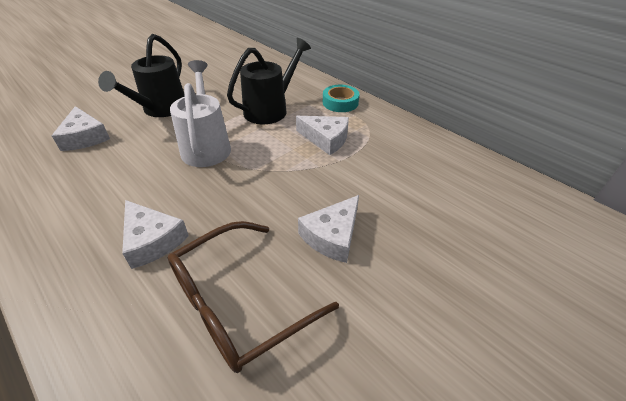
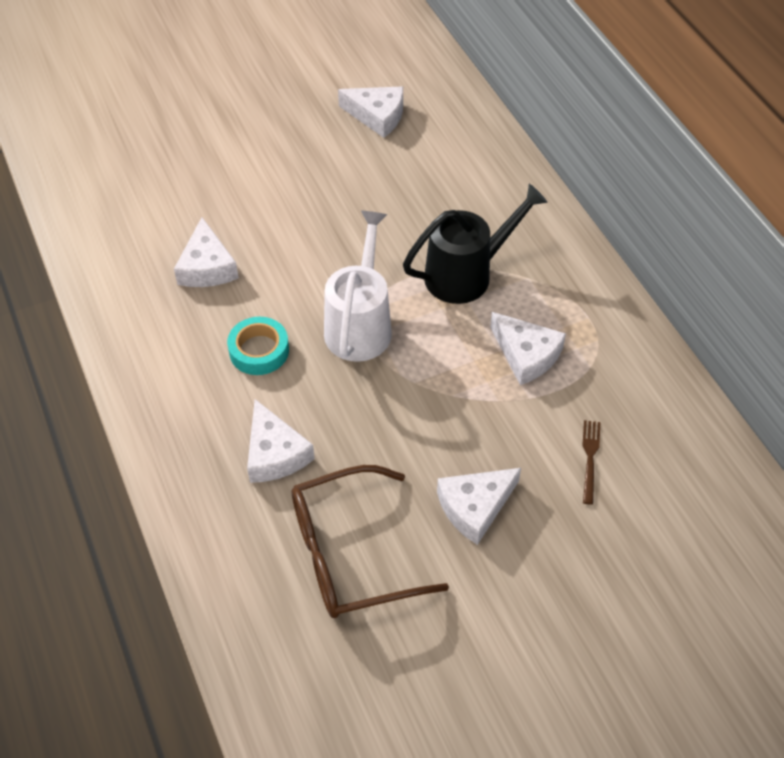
camera: 20 degrees right, 10 degrees up
black watering can [98,34,185,117] -> none
turquoise tape [323,85,359,112] -> turquoise tape moved to [227,317,289,375]
none -> white cheese [338,87,403,138]
none -> brown fork [582,420,600,505]

